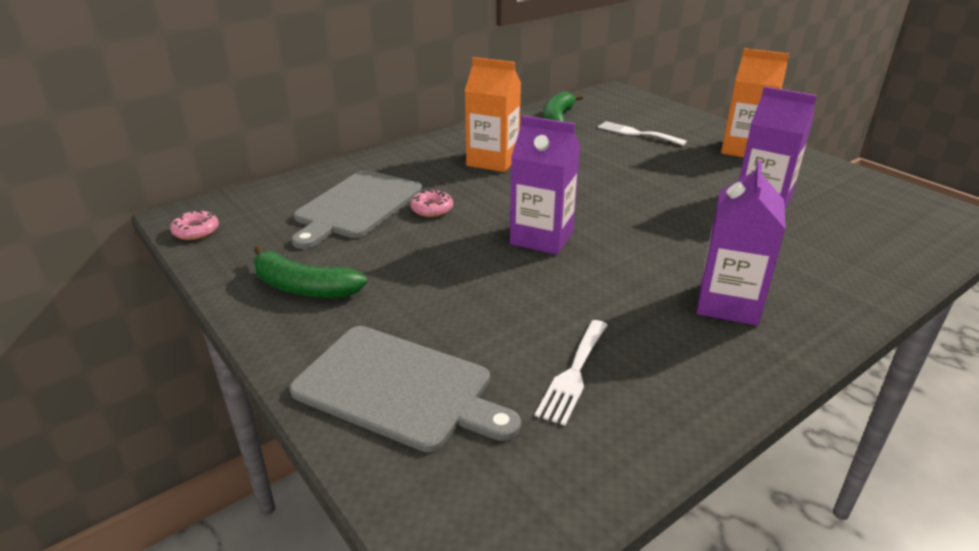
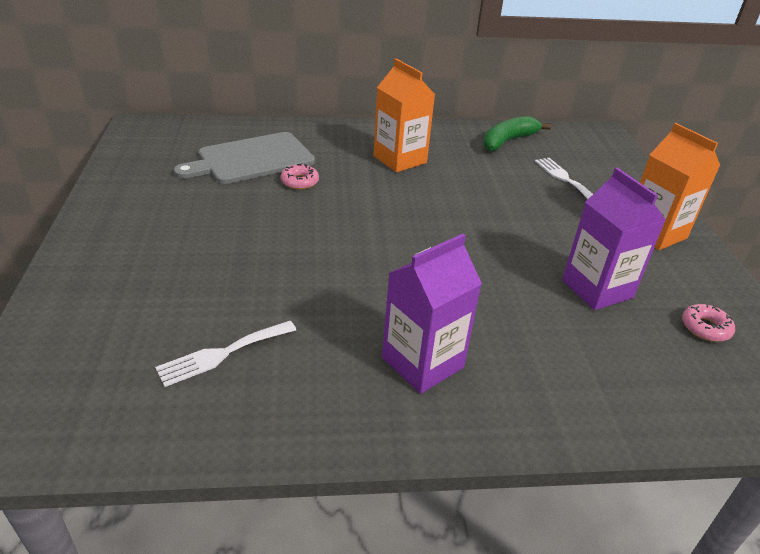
camera: 30 degrees right, 5 degrees up
pink donut [170,209,219,240] -> pink donut moved to [682,304,735,342]
green banana [254,245,367,298] -> none
grey cutting board [290,326,521,452] -> none
purple carton [510,115,580,255] -> none

